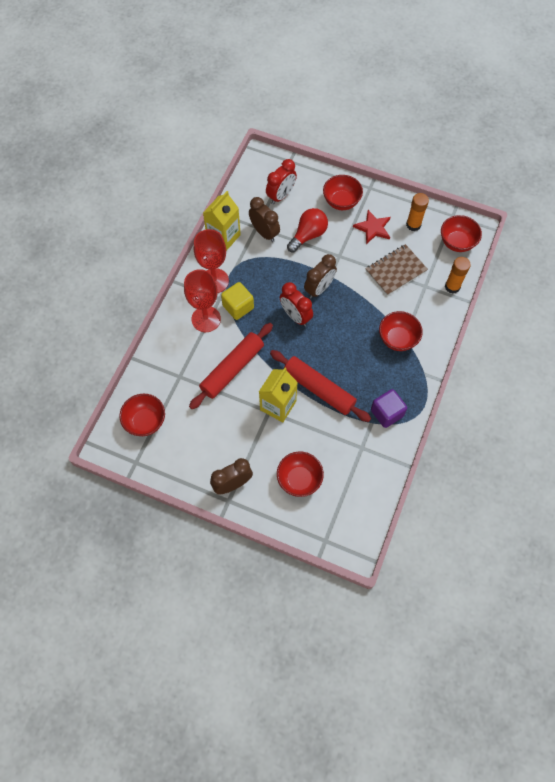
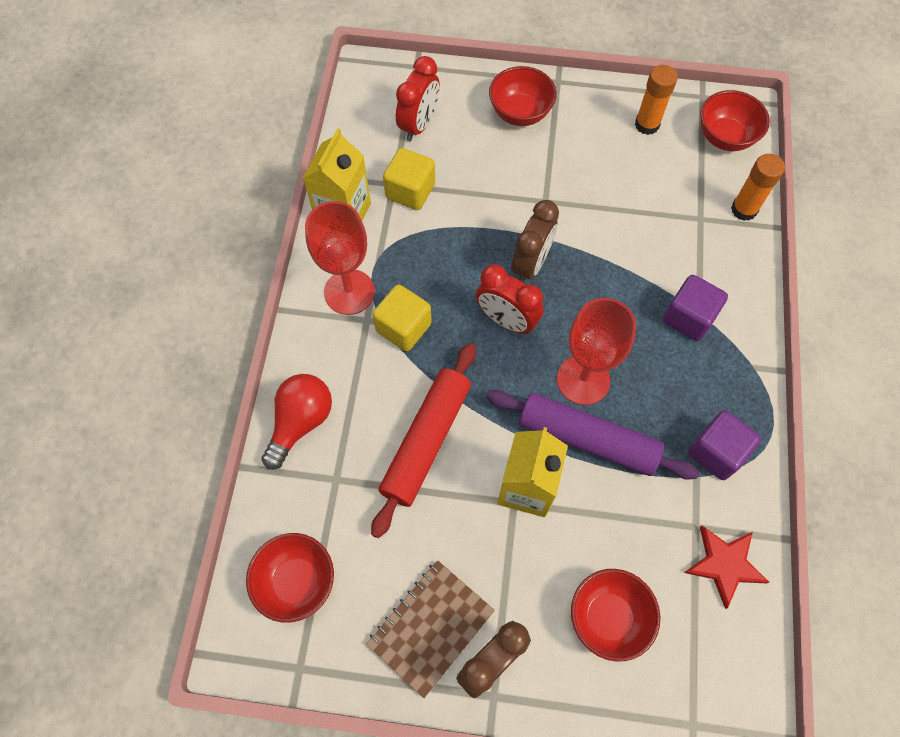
camera: 15 degrees left, 0 degrees up
red goblet [184,269,221,332] -> red goblet moved to [557,298,636,405]
brown clock [249,197,280,242] -> yellow cube [383,148,435,210]
red rolling pin [270,350,371,422] -> purple rolling pin [486,390,699,480]
red light bulb [287,208,328,252] -> red light bulb moved to [261,374,332,470]
red star [353,210,390,244] -> red star moved to [684,525,769,609]
brown notebook [366,244,428,296] -> brown notebook moved to [366,560,495,698]
red bowl [379,311,423,351] -> purple cube [663,275,728,341]

